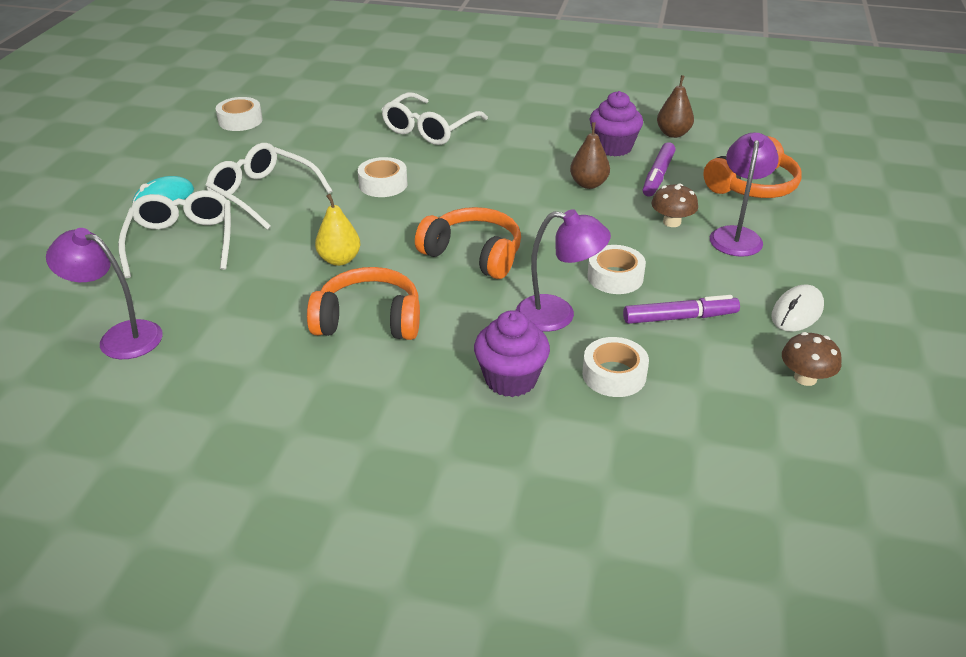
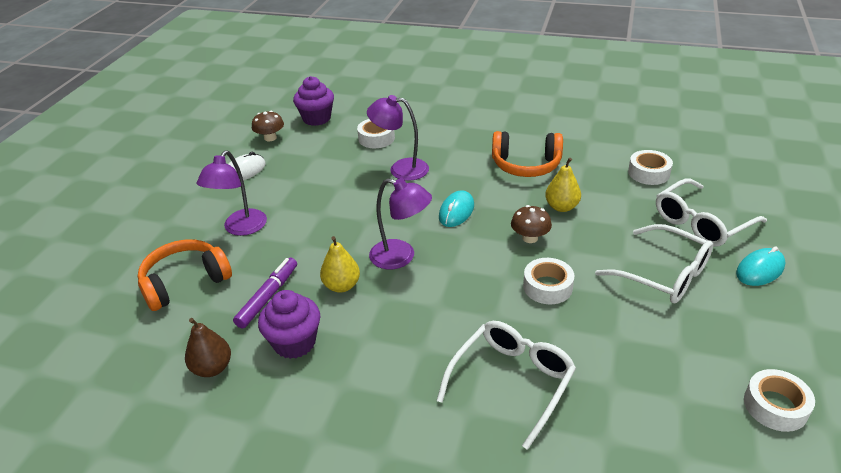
camera: 175 degrees left, 0 degrees up
purple lamp [46,228,163,359] -> purple lamp moved to [369,178,432,270]
white glasses [118,190,231,278] -> white glasses turned 60 degrees clockwise [656,179,767,247]
orange headphones [415,207,521,279] -> turquoise mouse [439,190,474,227]
purple cupcake [474,310,550,397] -> purple cupcake moved to [293,76,334,126]
brown pear [570,122,610,189] -> yellow pear [320,236,360,293]
white tape [587,245,646,294] -> white tape moved to [628,150,673,185]
purple marker [623,295,740,324] -> none
brown mushroom [651,184,698,227] -> brown mushroom moved to [511,205,552,243]

